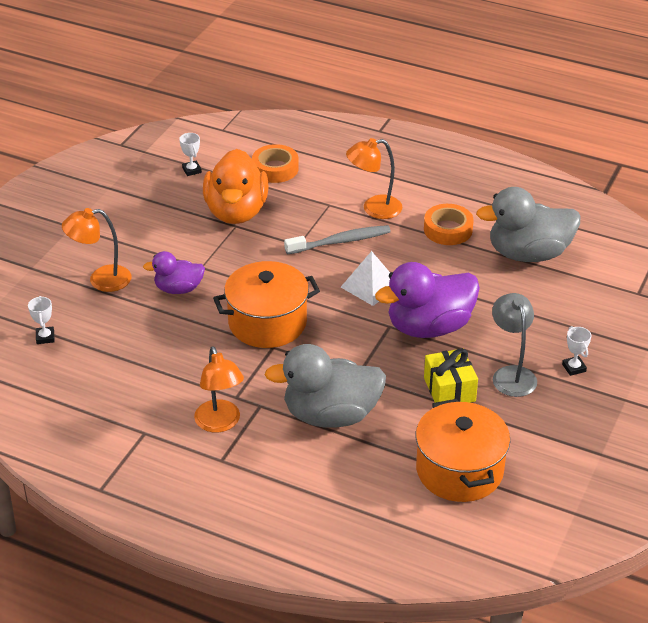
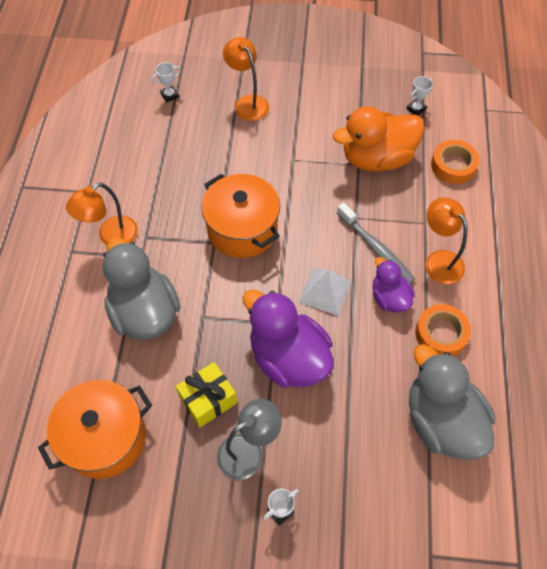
camera: 70 degrees right, 20 degrees up
purple duck [143,251,205,294] -> purple duck moved to [373,257,415,312]

